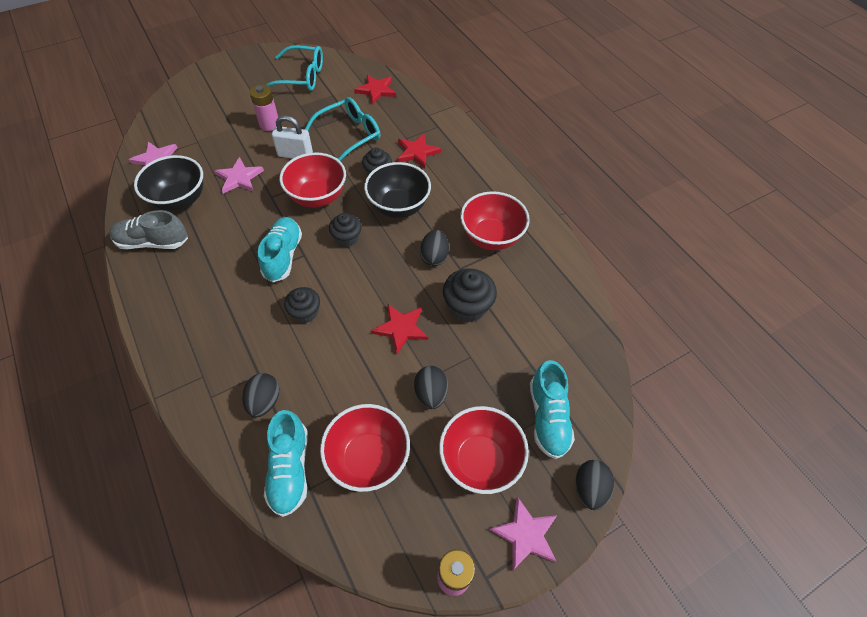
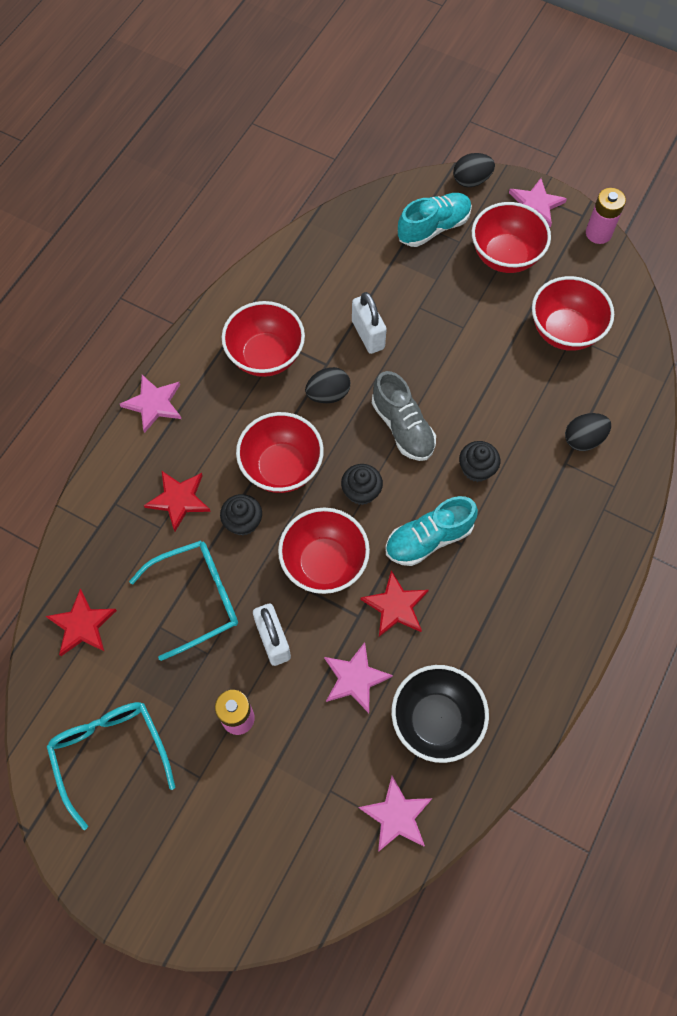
camera: 120 degrees left, 10 degrees up
grey shoe [109,210,188,249] -> grey shoe moved to [372,371,436,461]
turquoise shoe [264,410,308,517] -> none
turquoise glasses [304,97,380,161] -> turquoise glasses turned 135 degrees clockwise [129,540,238,661]
black bowl [364,162,431,218] -> red bowl [236,412,324,493]
red star [371,304,428,354] -> red star moved to [360,570,429,637]
black egg [414,366,448,409] -> none
black cupcake [443,268,497,323] -> white padlock [352,292,387,354]
none -> pink star [120,375,181,433]

